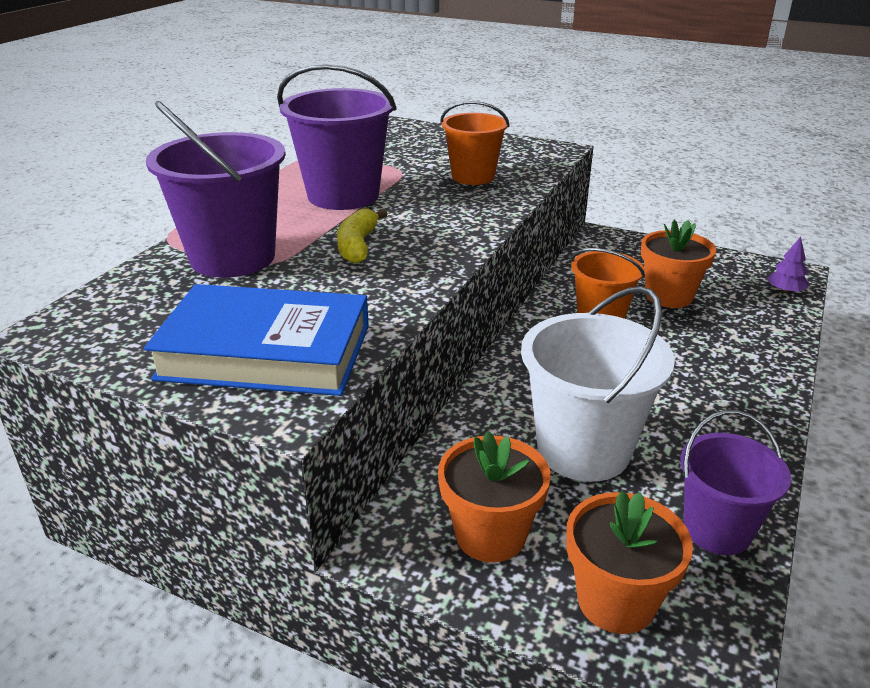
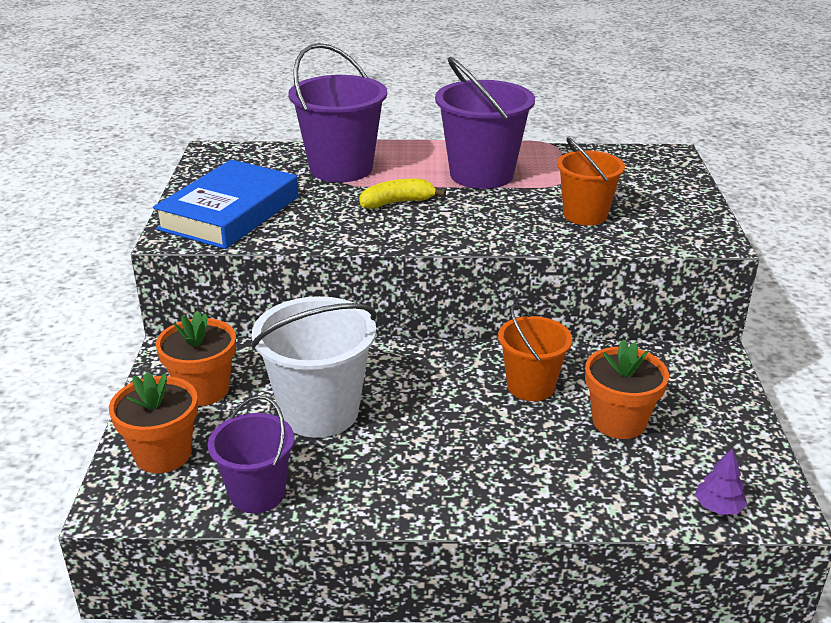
camera: 65 degrees right, 0 degrees up
blue book [144,284,369,396] -> blue book turned 45 degrees clockwise [153,160,299,249]

